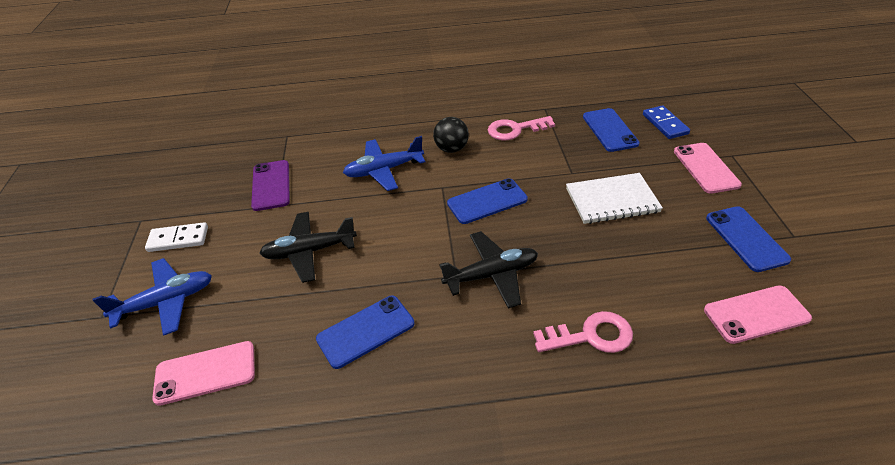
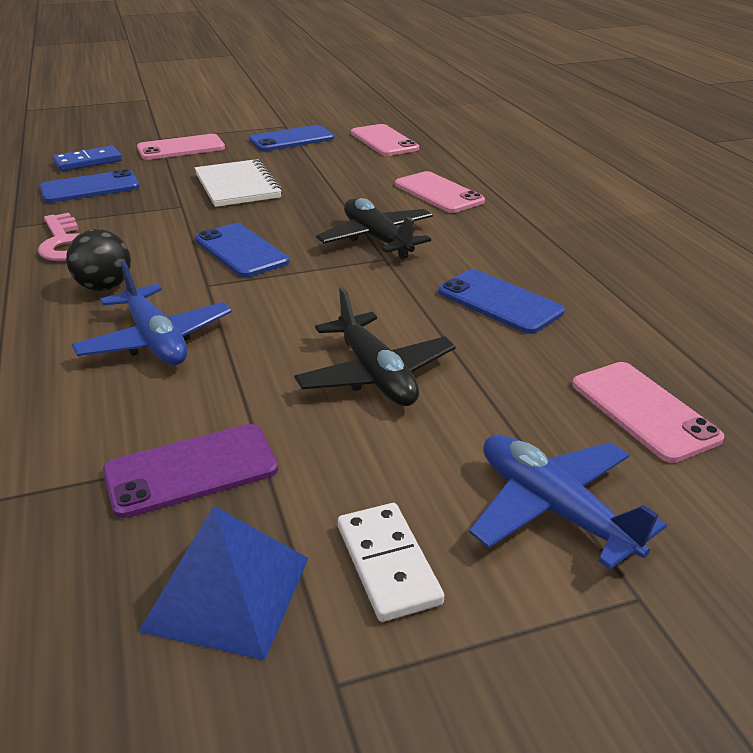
camera: 105 degrees left, 10 degrees down
pink key [533,311,633,353] -> pink phone [395,171,485,213]
none -> blue pyramid [138,506,308,660]

